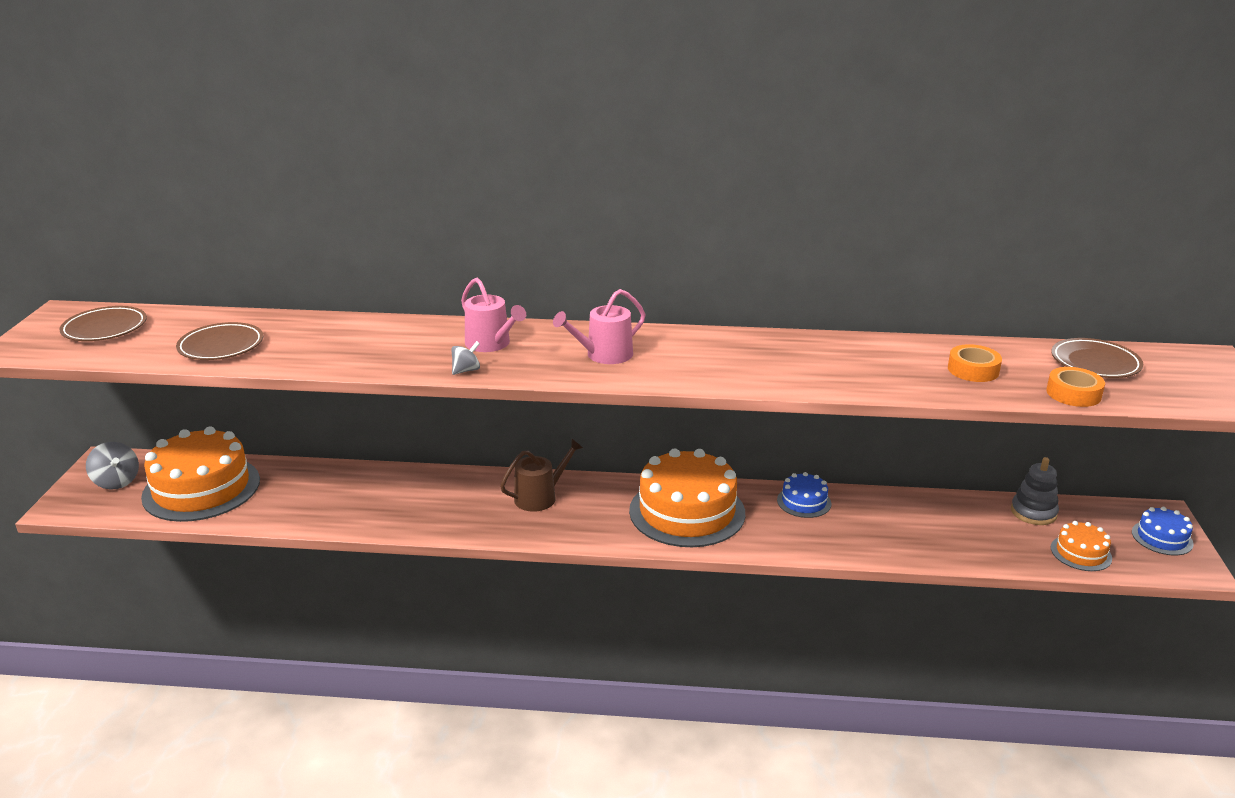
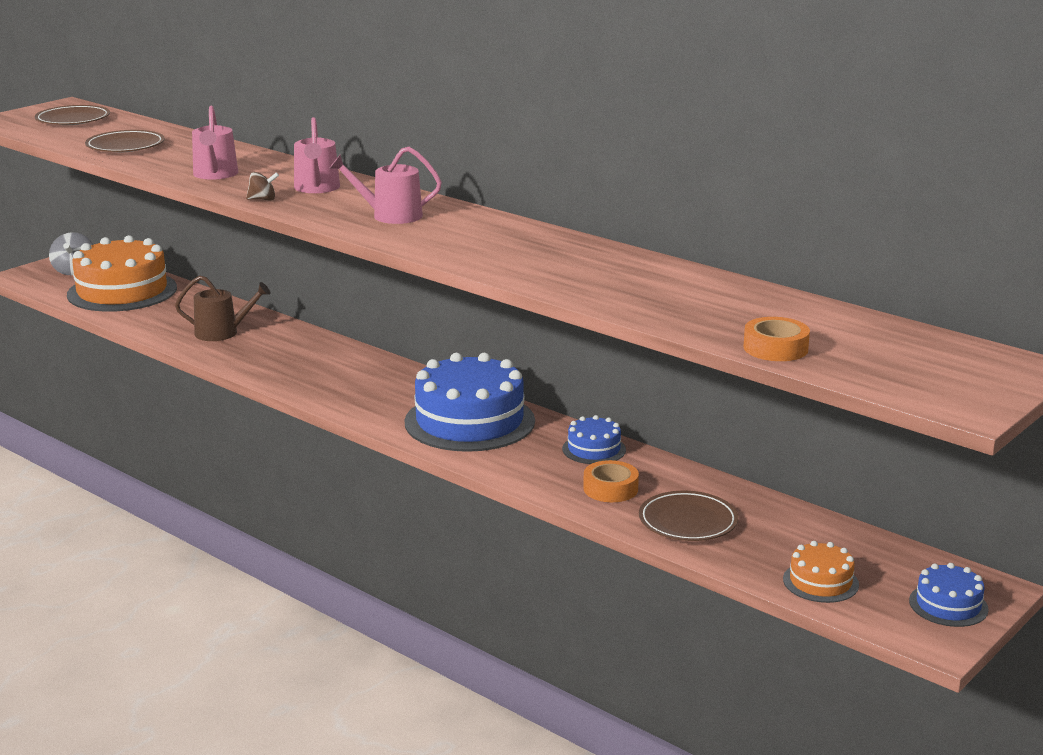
camera: 35 degrees right, 5 degrees down
grey spinning top [451,341,480,375] -> brown spinning top [246,172,279,200]
brown watering can [500,439,583,512] -> brown watering can moved to [175,276,270,341]
orange cake [629,448,745,547] -> blue cake [405,353,535,452]
orange tape [948,344,1002,382] -> orange tape moved to [583,460,639,502]
grey stacking toy [1011,457,1059,525] -> none
brown plate [1051,338,1143,378] -> brown plate moved to [639,491,738,541]
none -> pink watering can [192,106,238,179]

